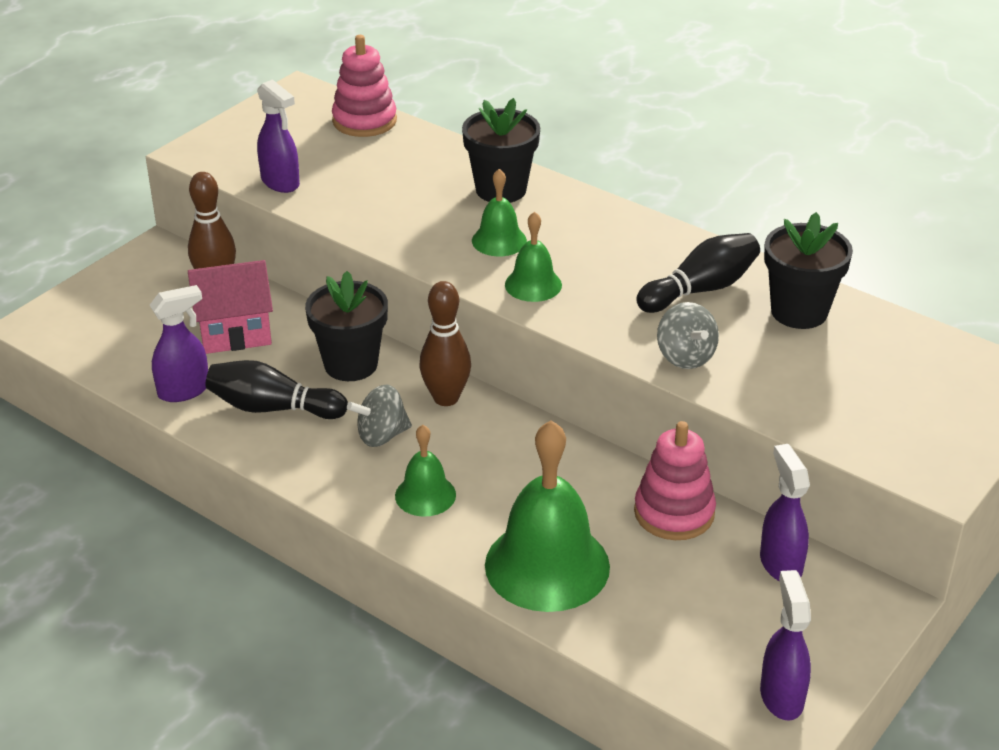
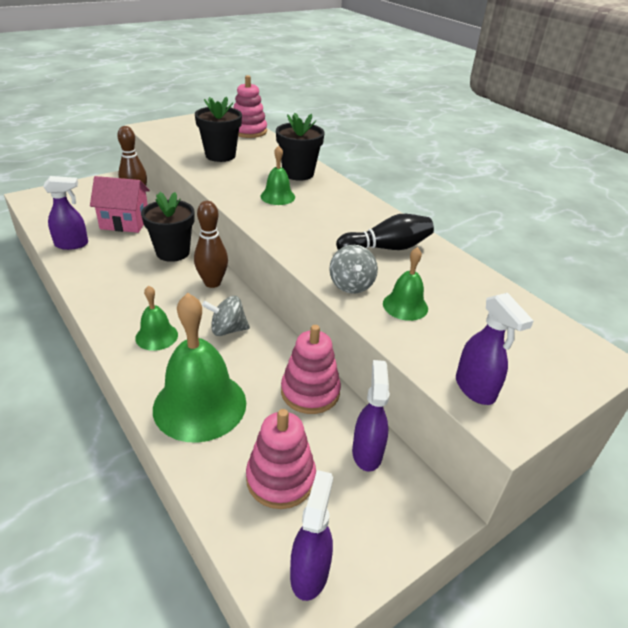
camera: 15 degrees right, 0 degrees up
black bowling pin [206,360,348,419] -> none
purple spray bottle [257,79,300,193] -> purple spray bottle moved to [456,293,534,405]
grey spinning top [347,385,412,447] -> grey spinning top moved to [202,296,250,336]
green bell [505,211,562,302] -> green bell moved to [383,247,428,321]
black flower pot [764,212,853,329] -> black flower pot moved to [195,96,242,162]
none -> pink stacking toy [246,409,316,509]

